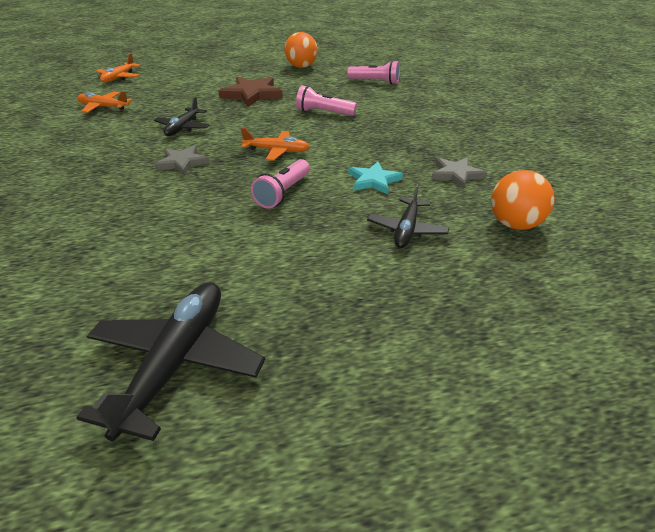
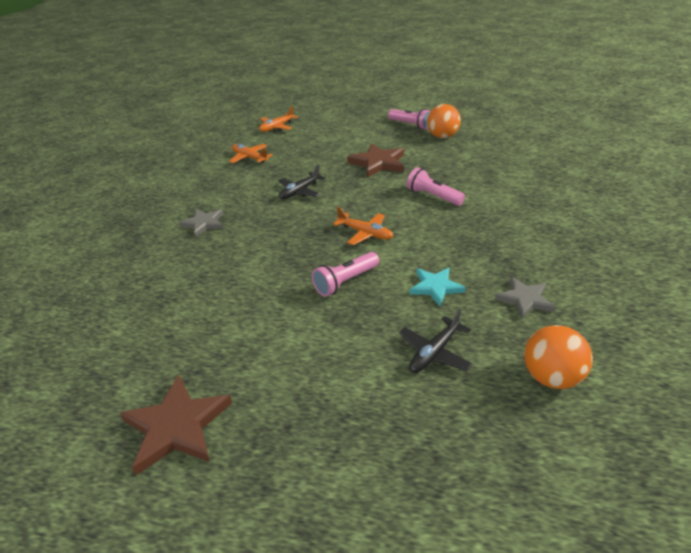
camera: 25 degrees right, 0 degrees up
black plane [76,282,265,441] -> brown star [120,374,232,475]
grey star [154,145,210,175] -> grey star moved to [179,209,223,237]
pink flashlight [347,60,400,84] -> pink flashlight moved to [388,109,431,130]

